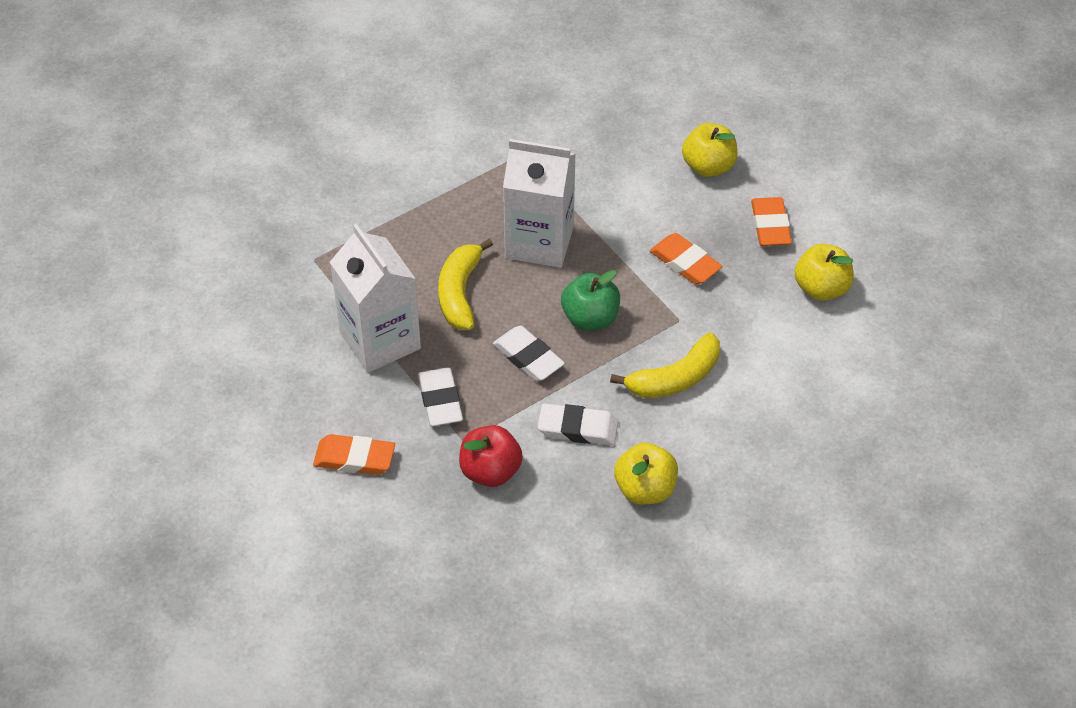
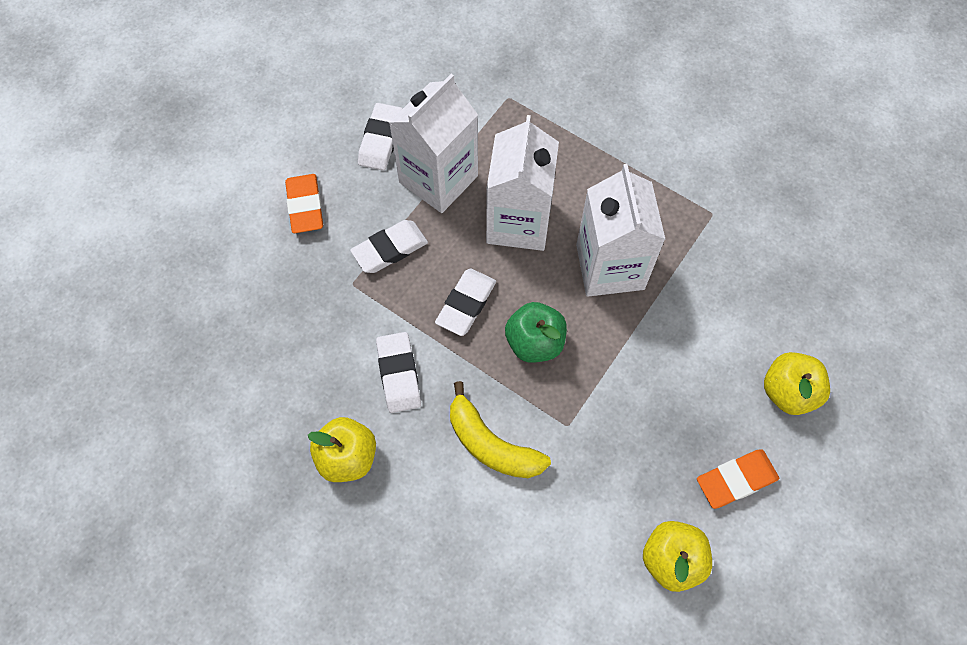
camera: 70 degrees right, 15 degrees up
yellow banana [438,239,493,330] -> white carton [486,115,559,251]
red apple [459,425,523,487] -> none
orange eraser [650,233,722,284] -> none
none -> white eraser [358,103,402,171]

